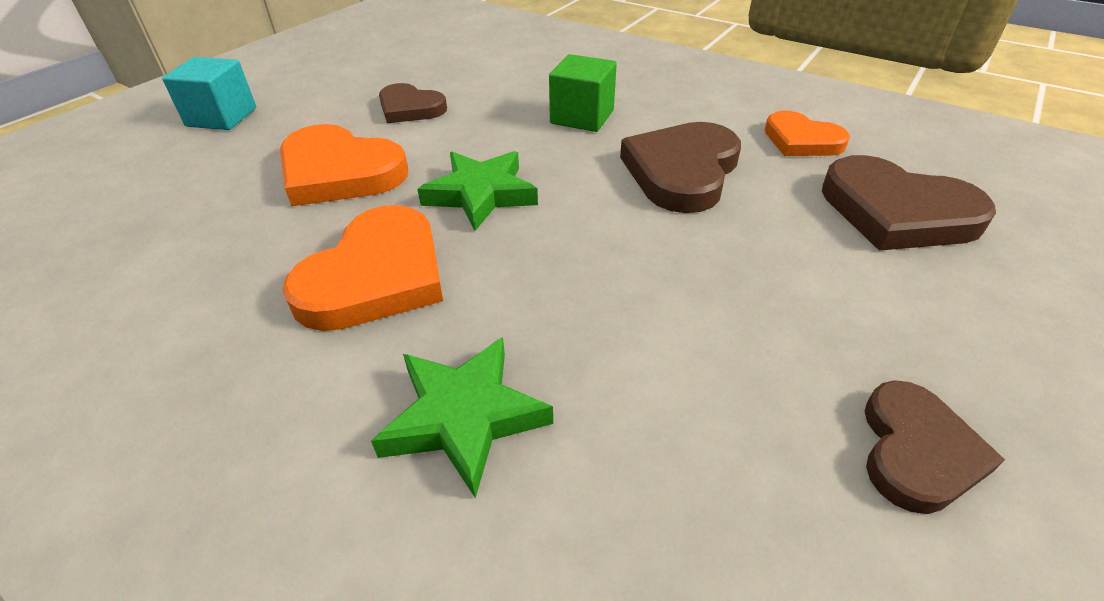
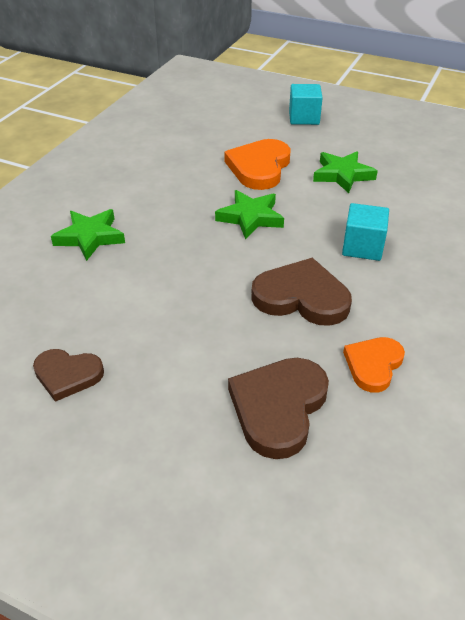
camera: 80 degrees right, 0 degrees up
orange heart [282,205,443,331] -> none
brown heart [379,83,447,123] -> green star [313,151,378,193]
green cube [549,54,617,132] -> turquoise cube [342,203,389,261]

